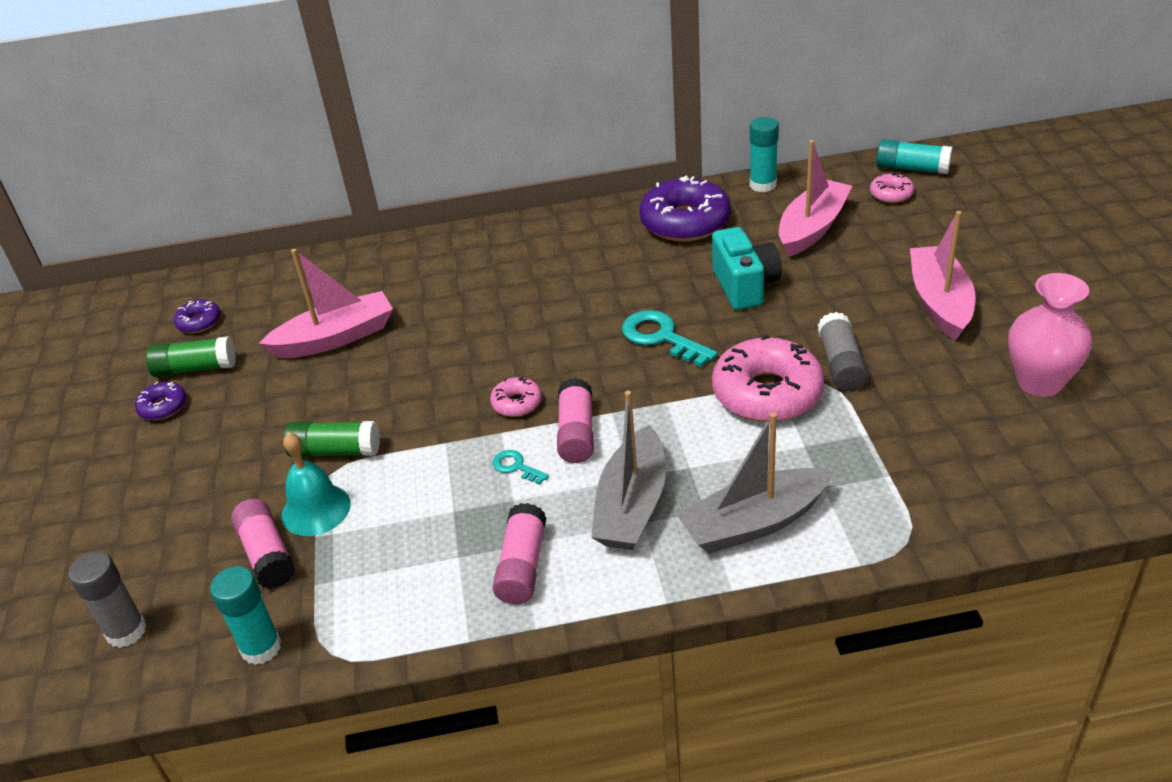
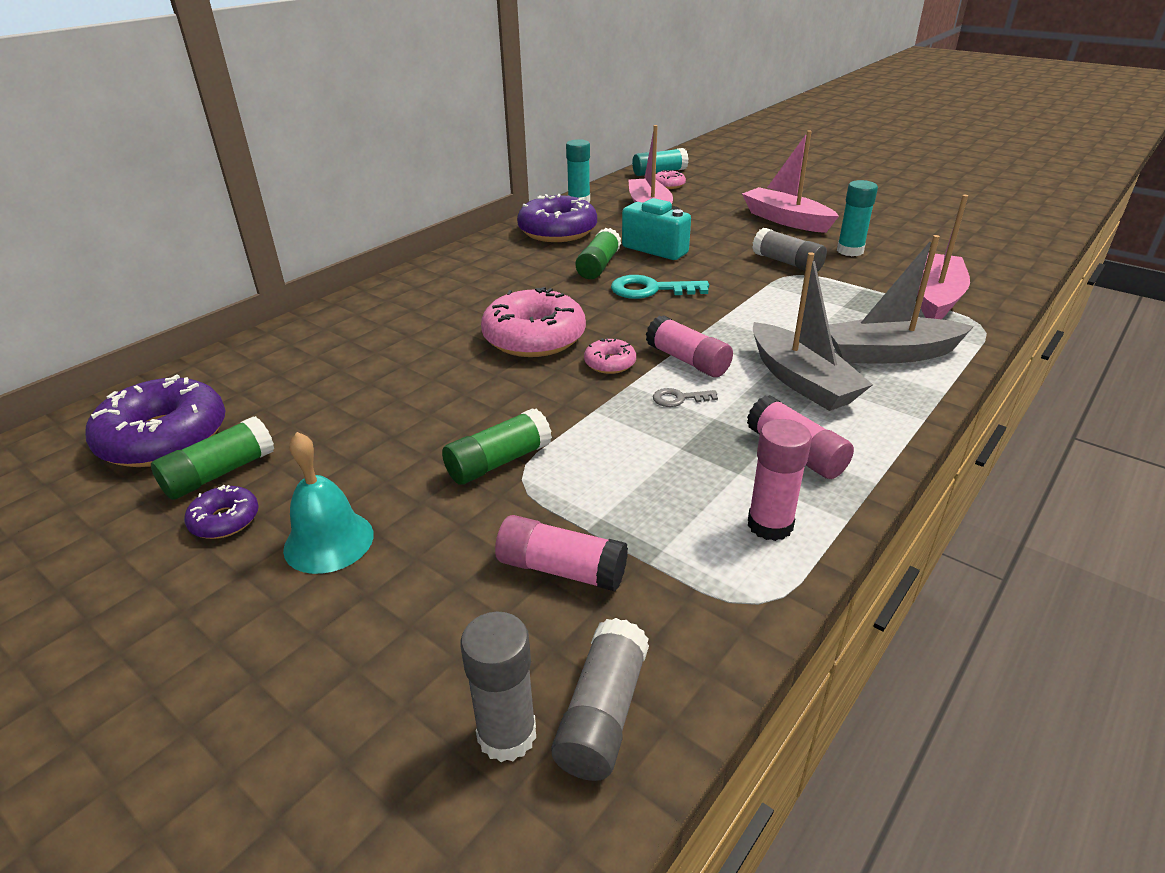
camera: 45 degrees left, 5 degrees down
purple donut [174,300,220,333] -> purple donut [85,374,225,467], size x2.10
turquoise glue stick [210,566,281,665] -> turquoise glue stick moved to [837,180,878,256]
pink boat [259,249,393,358] -> pink boat moved to [917,195,970,319]
turquoise bell [282,432,351,536] -> turquoise bell moved to [283,432,374,574]
turquoise key [493,450,549,485] -> grey key [653,388,718,407]
grey boat [676,413,834,553] -> grey boat turned 60 degrees clockwise [829,235,974,363]
pink donut [712,335,825,422] -> pink donut moved to [481,287,586,357]
pink vase [1008,273,1092,397] -> none
none -> grey glue stick [551,618,649,781]
none -> green glue stick [575,228,621,279]
none -> pink glue stick [748,419,812,541]

